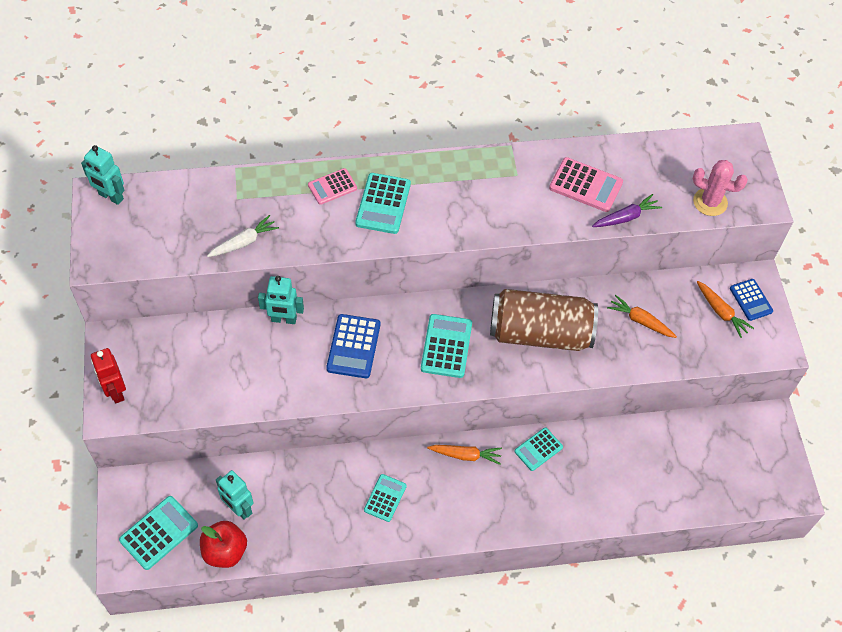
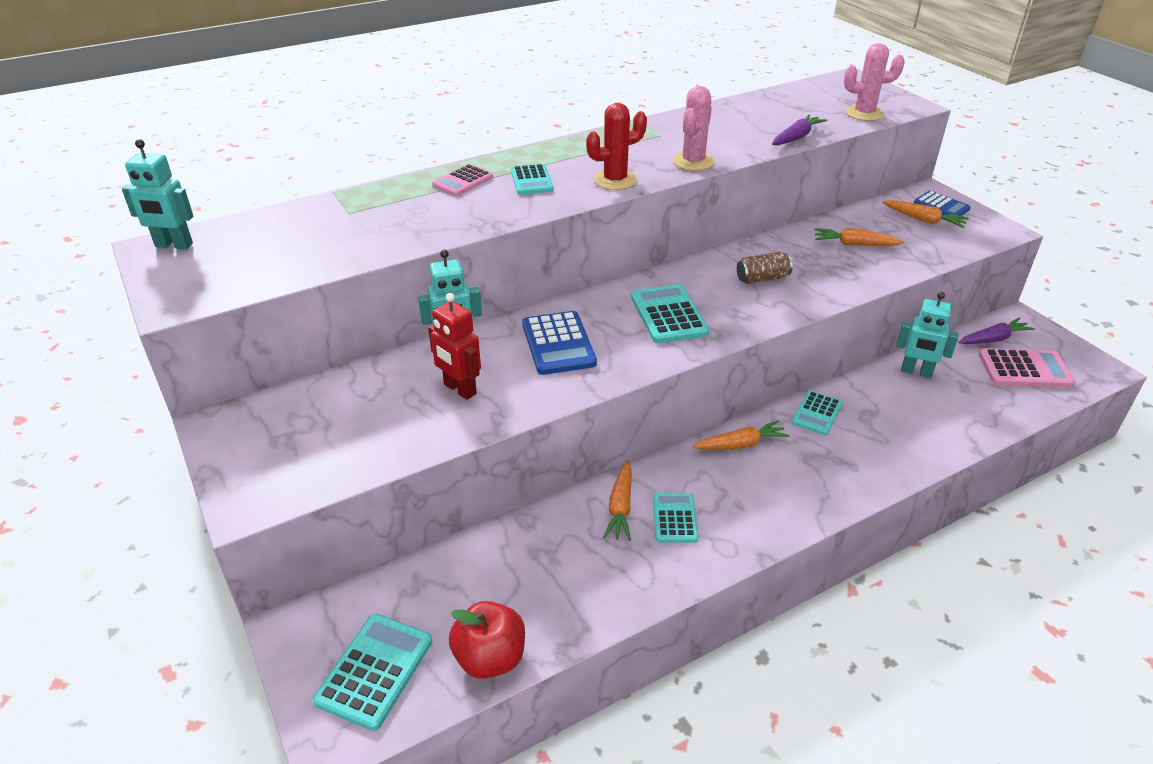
camera: 20 degrees left, 20 degrees down
red robot [91,348,126,403] -> red robot moved to [428,293,481,400]
white carrot [207,215,279,257] -> none
turquoise robot [216,470,253,520] -> turquoise robot moved to [896,292,959,378]
turquoise calculator [355,173,411,234] -> turquoise calculator [511,164,553,195], size x0.66
brown can [490,289,598,351] -> brown can [737,252,793,284], size x0.41
pink calculator [549,157,623,212] -> pink calculator moved to [979,348,1075,387]
none -> red cactus [586,103,647,190]
none -> orange carrot [603,460,631,541]
none -> pink cactus [672,86,714,171]
none -> purple carrot [958,318,1035,344]

